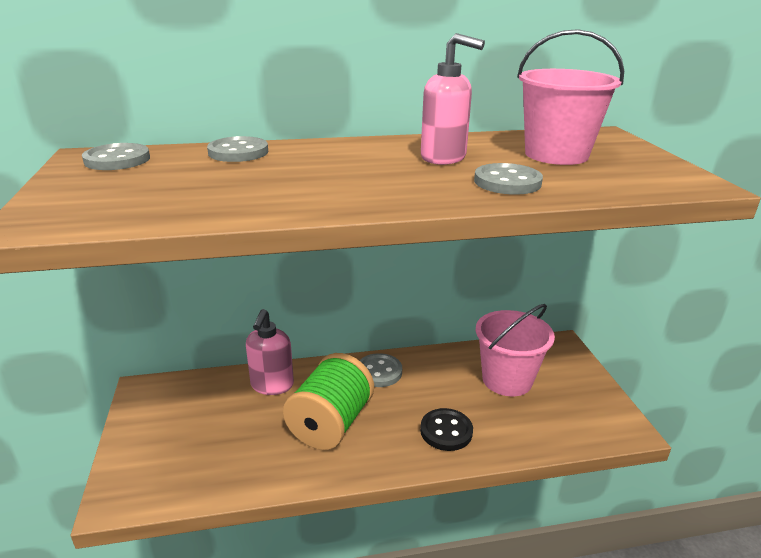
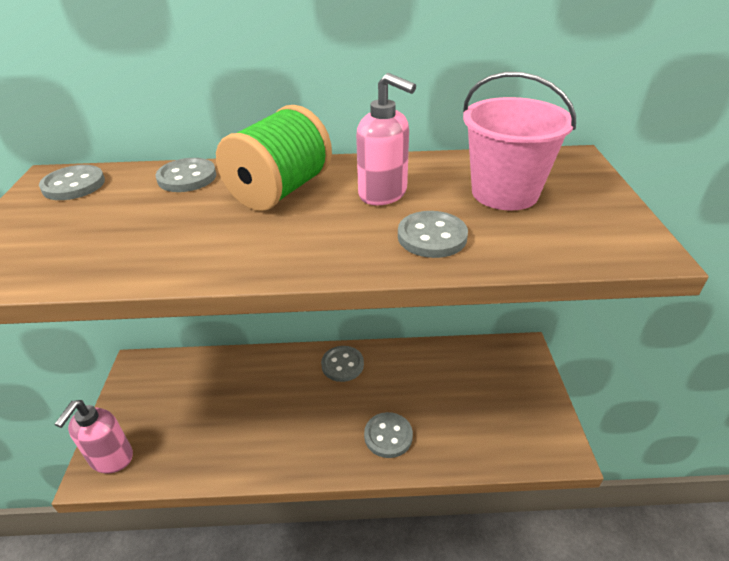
camera: 10 degrees right, 10 degrees up
pink soap dispenser [246,309,294,395] -> pink soap dispenser moved to [55,400,133,474]
green spool [283,353,374,450] -> green spool moved to [216,105,332,211]
black button [420,408,473,451] -> grey button [364,412,413,458]
pink bucket [476,304,555,396] -> none

